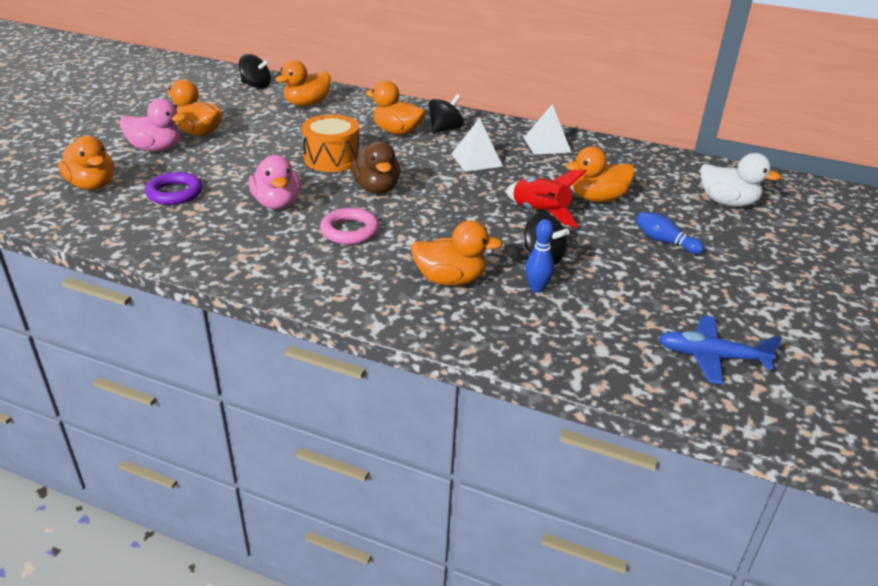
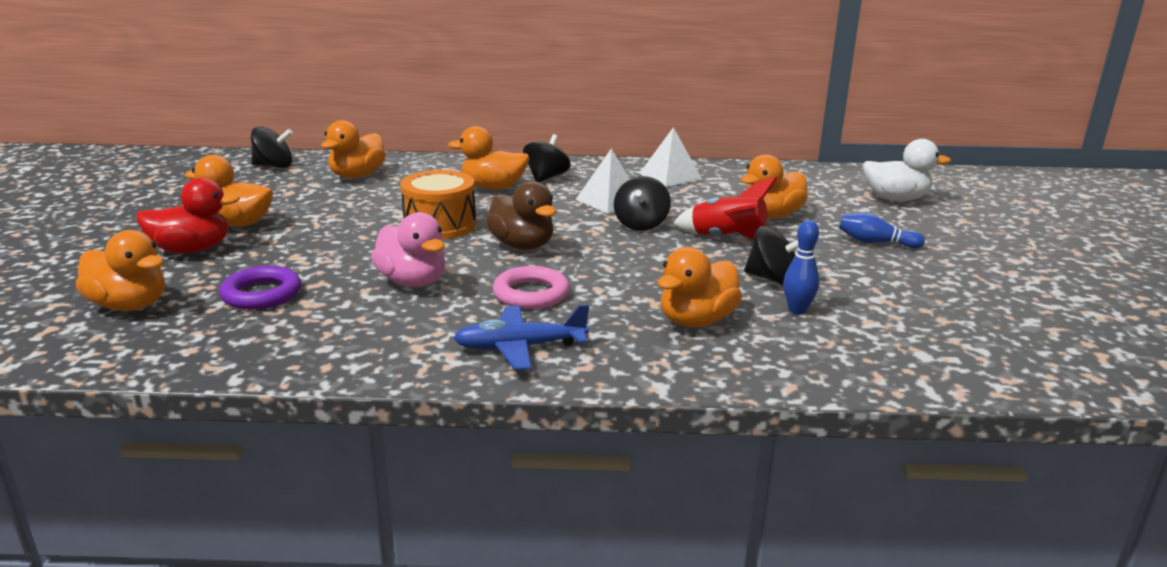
camera: 20 degrees left, 10 degrees down
pink duck [120,99,187,152] -> red duck [136,177,240,253]
orange duck [411,221,502,286] -> orange duck turned 150 degrees clockwise [657,247,742,327]
blue plane [658,316,782,385] -> blue plane moved to [454,304,589,370]
none -> black spinning top [614,176,671,231]

